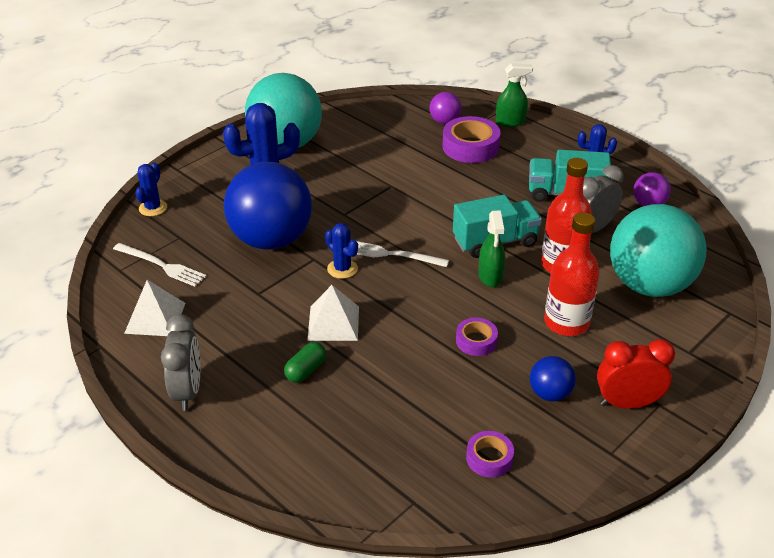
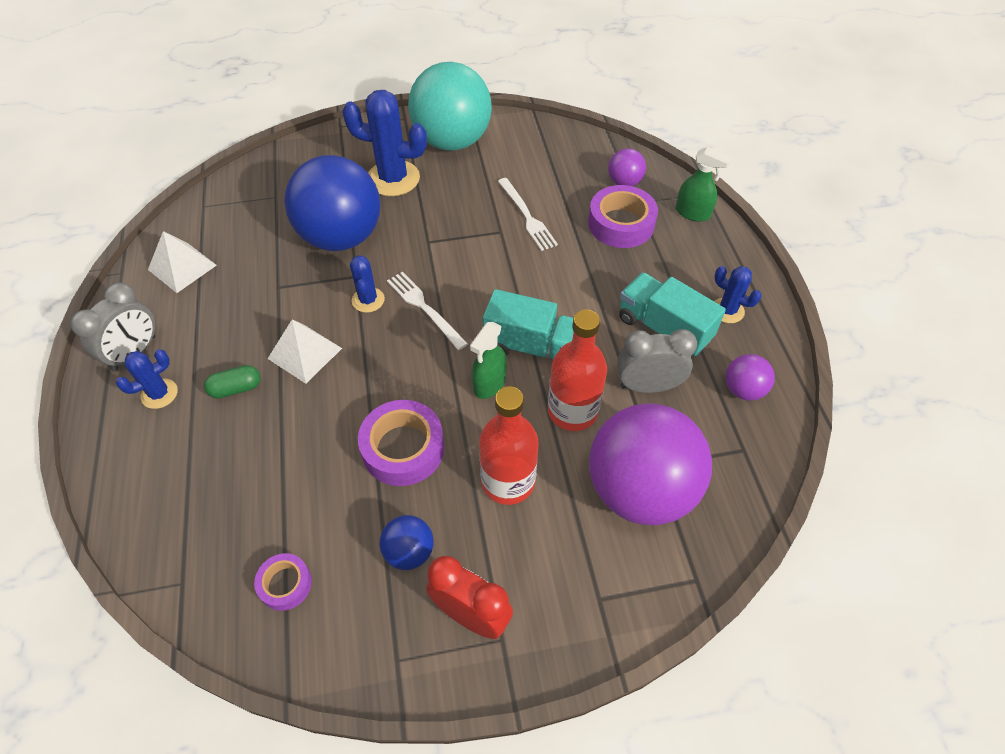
camera: 35 degrees right, 15 degrees up
white fork [113,243,206,287] -> white fork moved to [498,178,558,251]
blue cactus [135,162,167,216] -> blue cactus moved to [116,349,178,409]
purple tape [456,318,498,356] -> purple tape [358,400,445,486], size x1.76
turquoise ball [610,204,706,297] -> purple ball [589,403,712,525]

